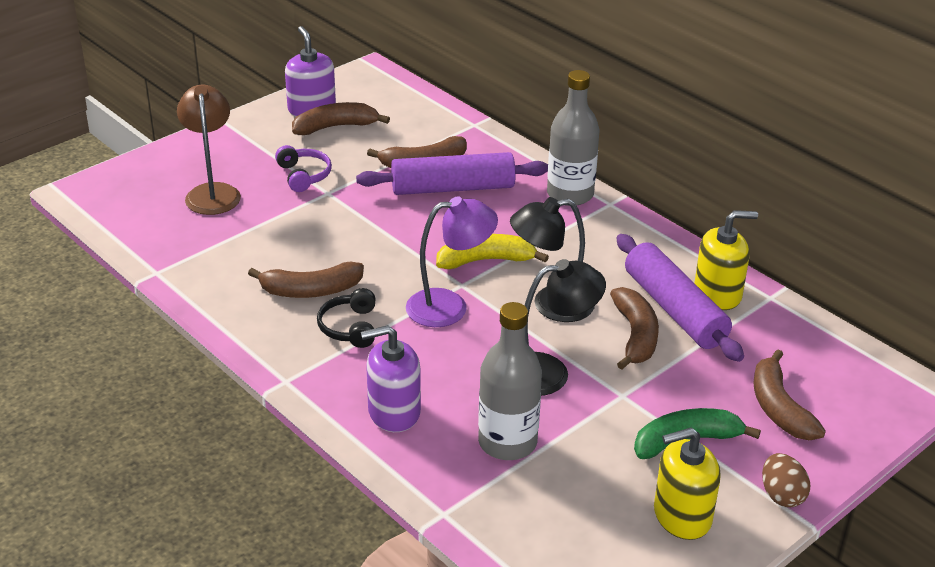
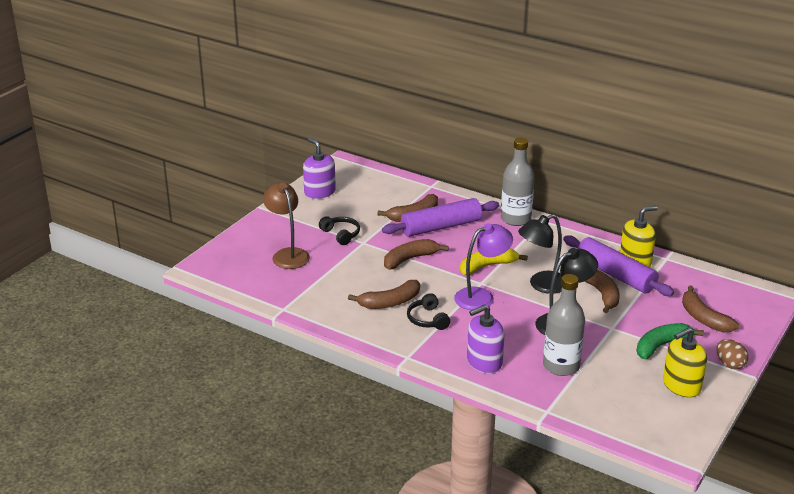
camera: 15 degrees left, 5 degrees down
purple headphones [275,145,332,192] -> black headphones [319,216,360,245]
brown banana [292,102,390,135] -> brown banana moved to [384,239,449,270]

